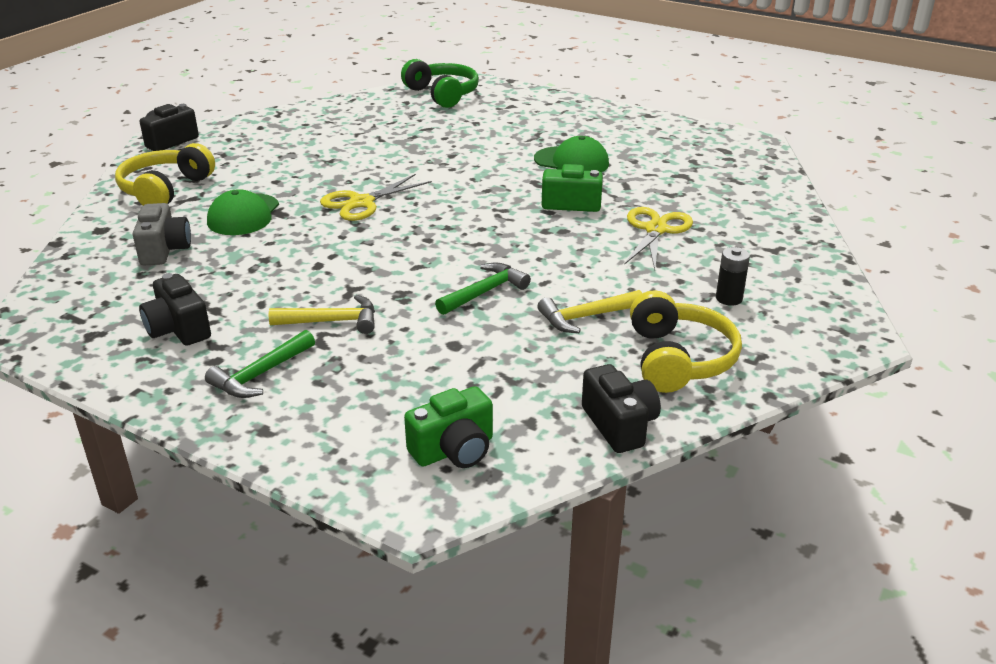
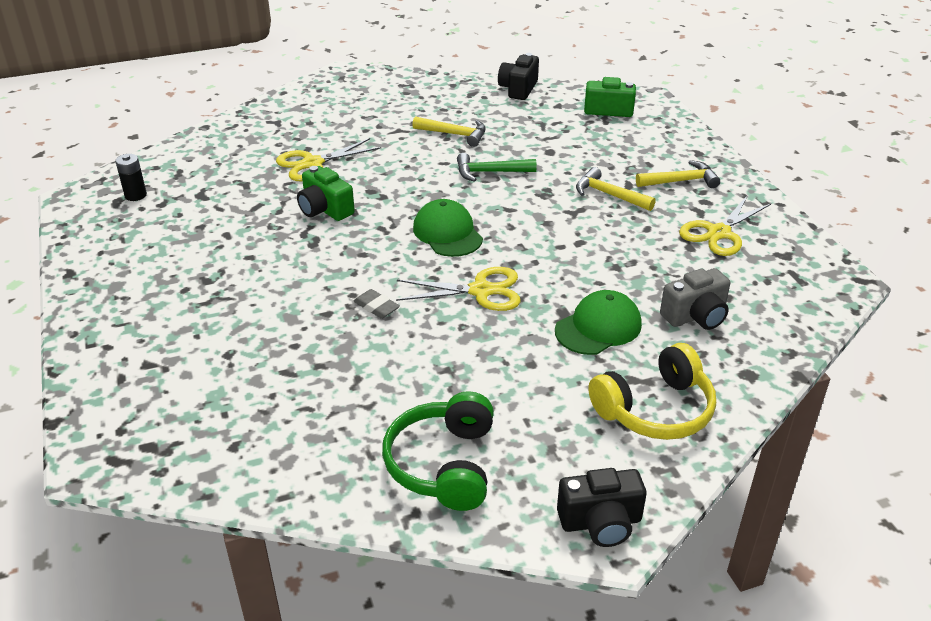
camera: 140 degrees left, 5 degrees up
grey camera [133,203,191,265] -> grey camera turned 150 degrees counterclockwise [660,268,730,330]
black camera [139,273,211,346] -> yellow scissors [679,196,772,256]
green hammer [205,330,315,398] -> yellow hammer [636,160,720,188]
green headphones [401,59,479,108] -> green headphones moved to [382,391,494,511]
green cap [534,136,609,172] -> green cap moved to [413,199,483,257]
yellow headphones [630,290,742,393] -> none
black battery [716,247,750,306] -> black battery moved to [115,154,147,201]
none -> grey eraser [353,289,400,319]

